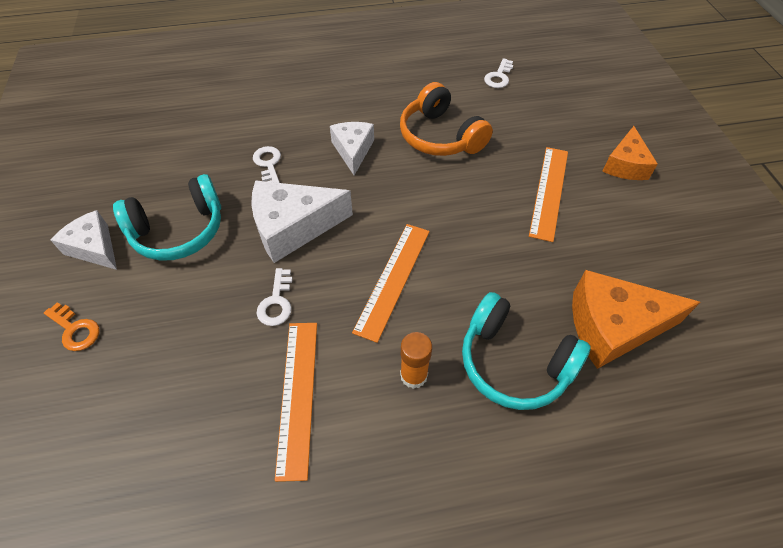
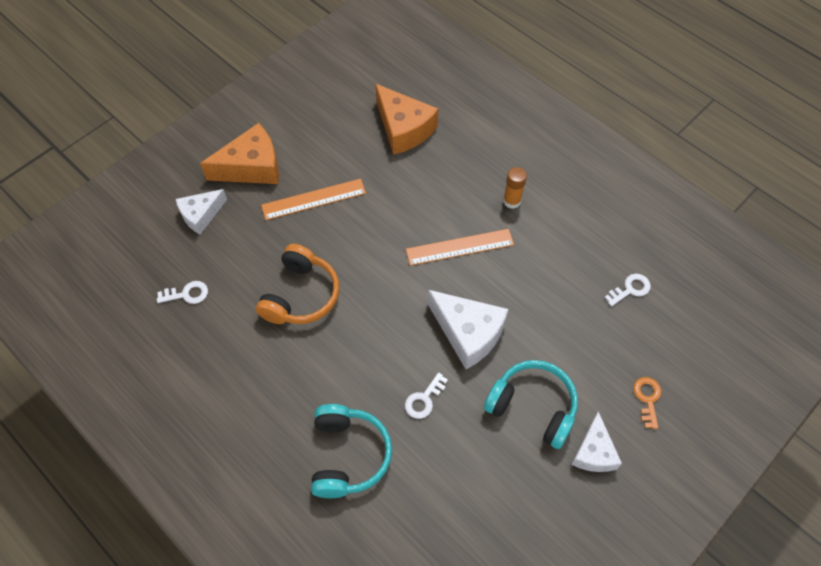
camera: 125 degrees left, 5 degrees up
white key [256,268,293,326] -> white key moved to [605,274,651,306]
orange ruler [275,323,317,482] -> none
white cheese [330,122,374,175] -> white cheese moved to [176,189,227,234]
turquoise headphones [462,292,591,410] -> turquoise headphones moved to [311,404,392,498]
orange cheese [602,126,658,180] -> orange cheese [200,123,279,184], size x1.57

